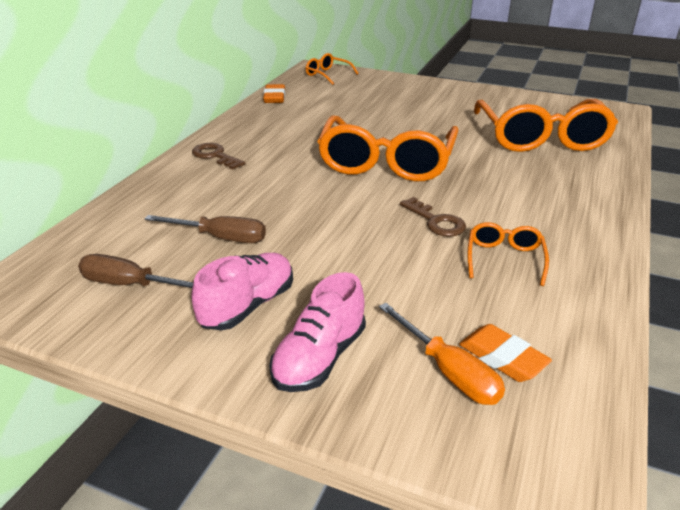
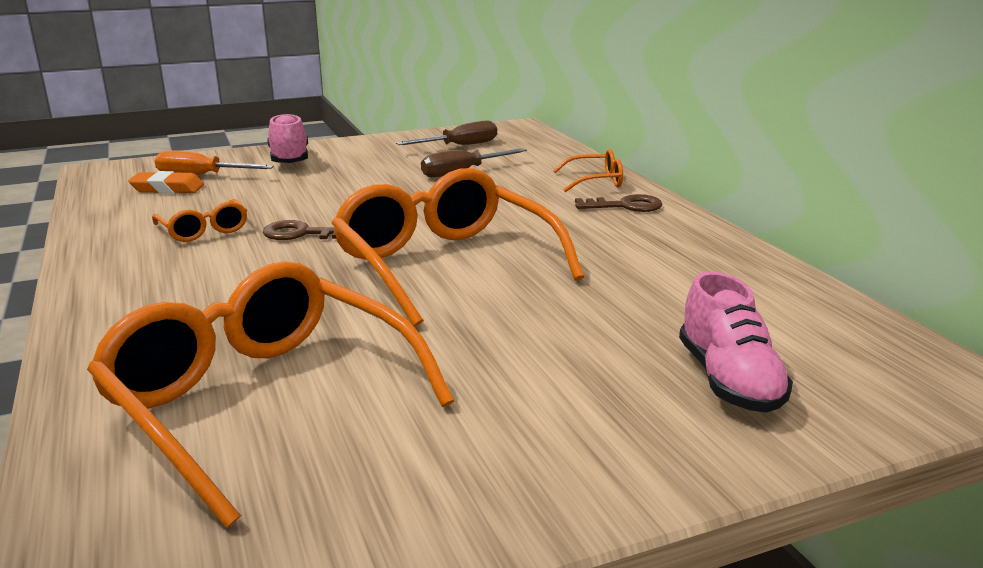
camera: 135 degrees right, 10 degrees down
pink shoe [192,253,293,330] -> pink shoe moved to [679,272,793,413]
orange eraser [263,84,285,103] -> none
orange glasses [306,53,359,85] -> orange glasses moved to [553,149,623,192]

